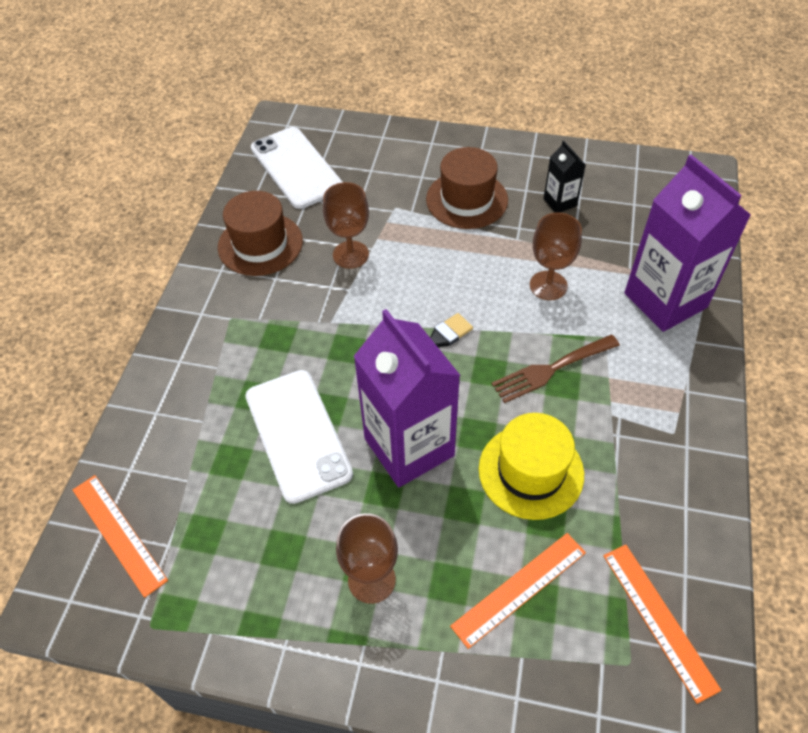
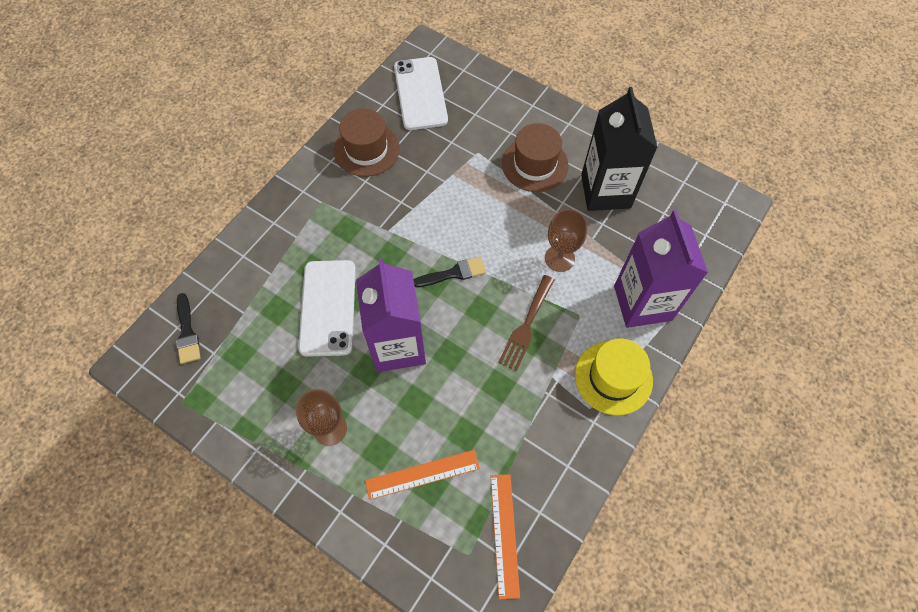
camera: 20 degrees right, 10 degrees up
orange ruler [73,475,168,598] -> black brush [176,293,200,364]
brown goblet [323,182,369,269] -> none
yellow hat [479,413,584,520] -> yellow hat moved to [575,338,653,415]
brown fork [492,335,620,403] -> brown fork turned 60 degrees counterclockwise [498,275,555,371]
black carton [543,140,586,213] -> black carton [581,87,658,211], size x2.17

